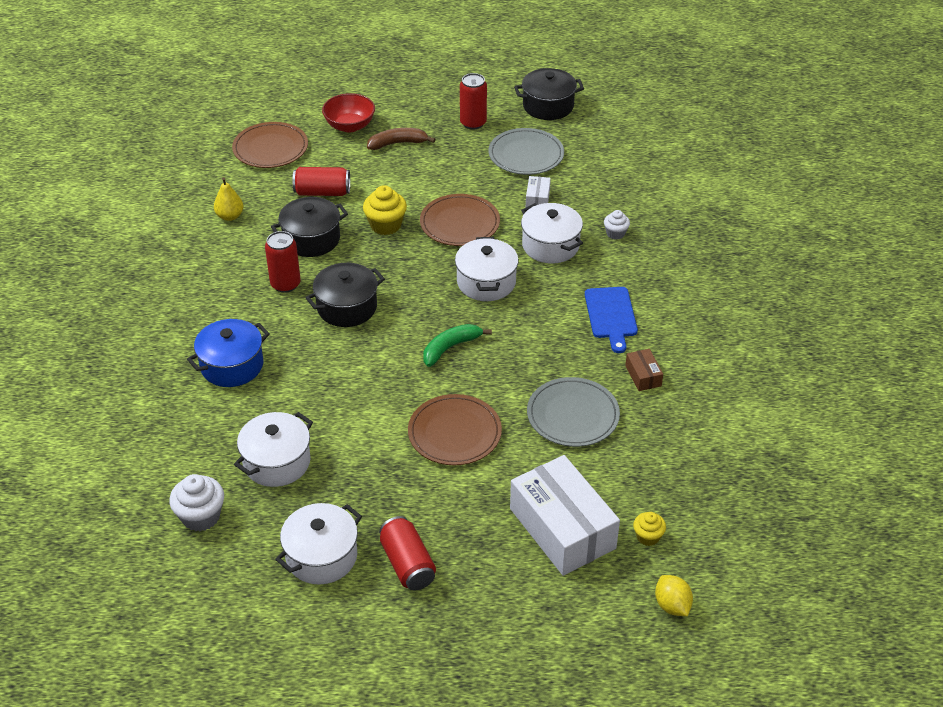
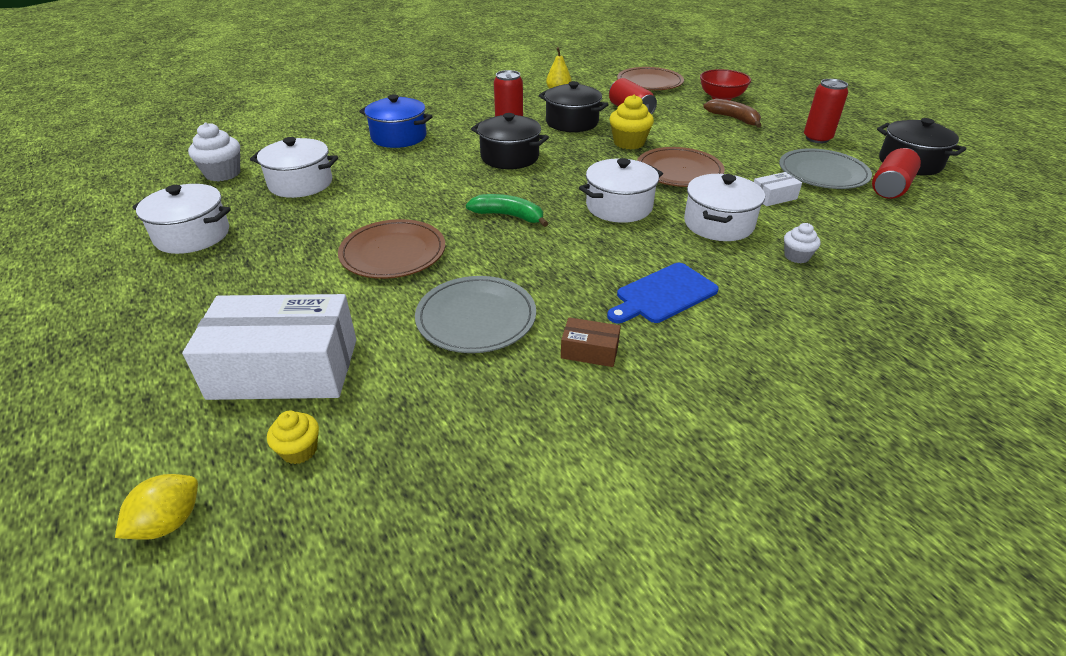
camera: 60 degrees right, 5 degrees down
red can [379,516,436,591] -> red can moved to [872,148,921,199]
white box [510,455,620,576] -> white box turned 60 degrees clockwise [182,294,357,400]
brown box [625,349,663,391] -> brown box turned 60 degrees clockwise [561,317,621,367]

